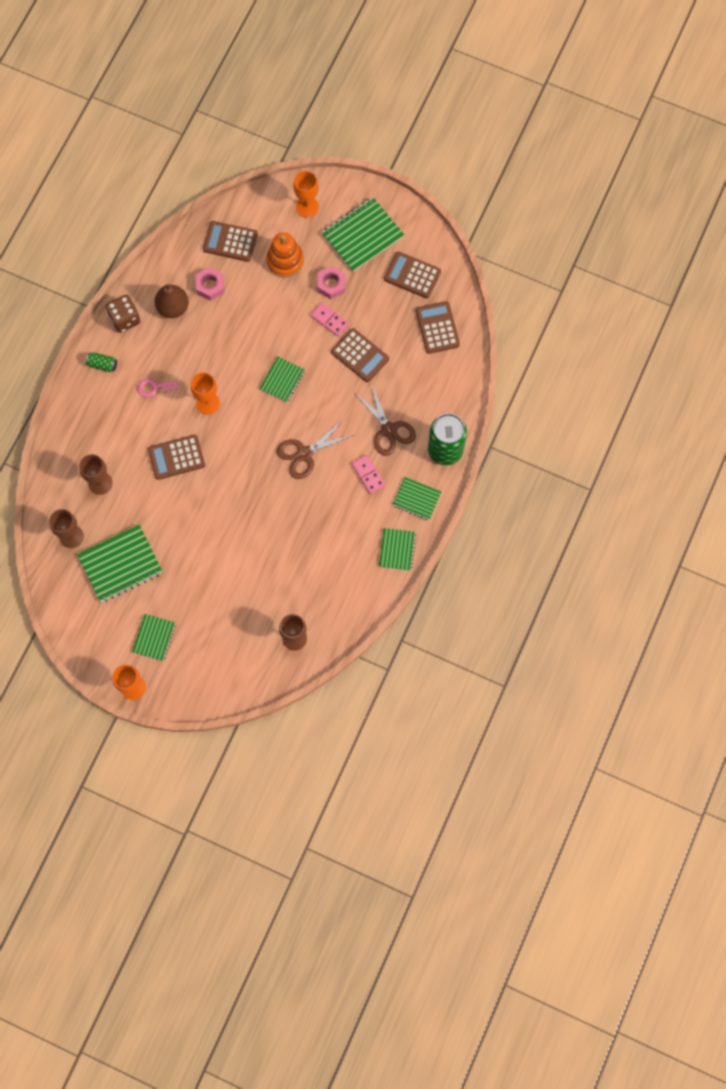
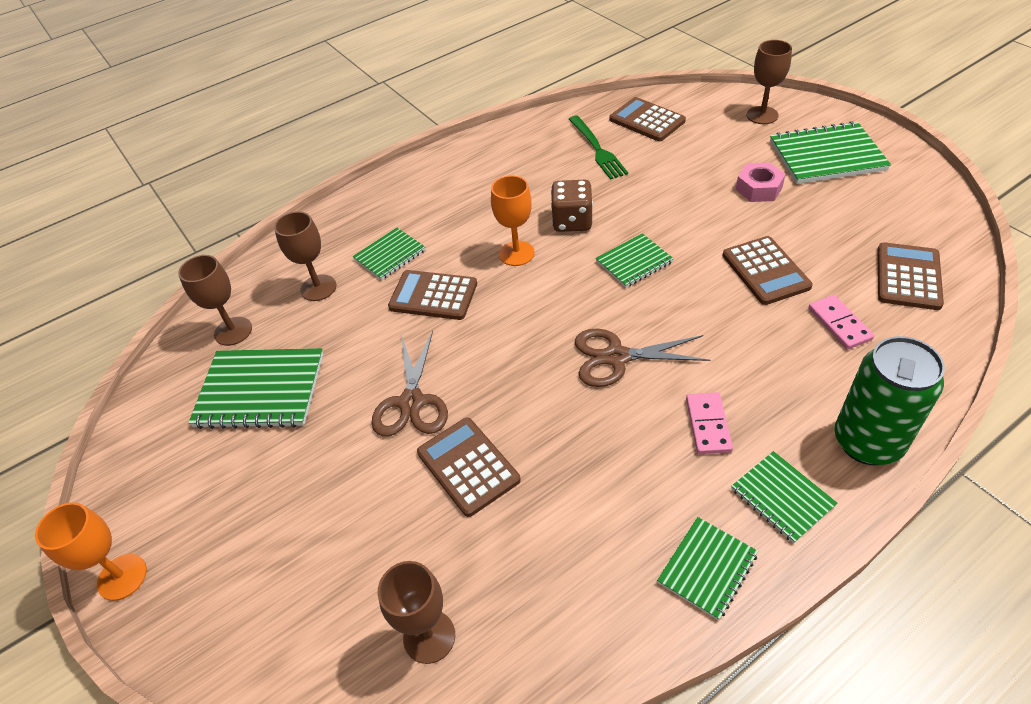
camera: 35 degrees right, 25 degrees down
green can [86,352,117,372] -> none
brown dice [106,295,141,333] -> brown dice moved to [551,180,593,232]
green notebook [132,614,176,661] -> green notebook moved to [353,228,426,280]
pink key [138,379,178,398] -> none
brown pear [155,284,189,318] -> none
pink nut [195,267,224,301] -> green fork [569,115,628,180]
orange stacking toy [267,232,304,278] -> none
orange goblet [293,171,319,217] -> brown goblet [746,40,792,124]
pink domino [311,303,349,337] -> pink domino moved to [808,295,874,350]
brown scissors [355,384,416,456] -> brown scissors moved to [371,331,448,437]
brown calculator [384,252,441,298] -> brown calculator moved to [417,417,521,517]

